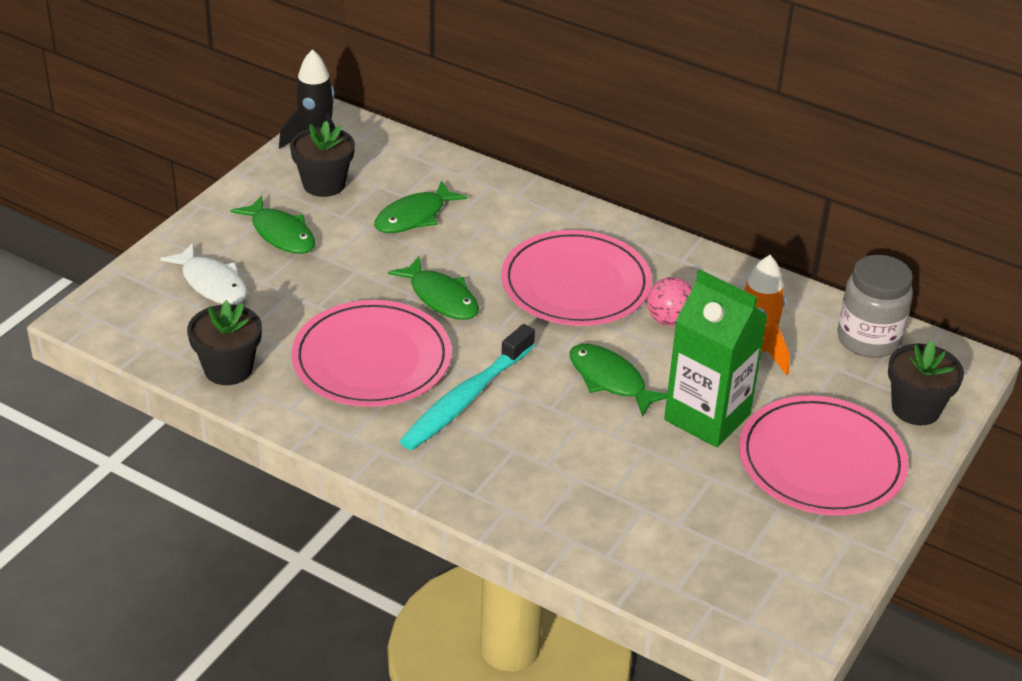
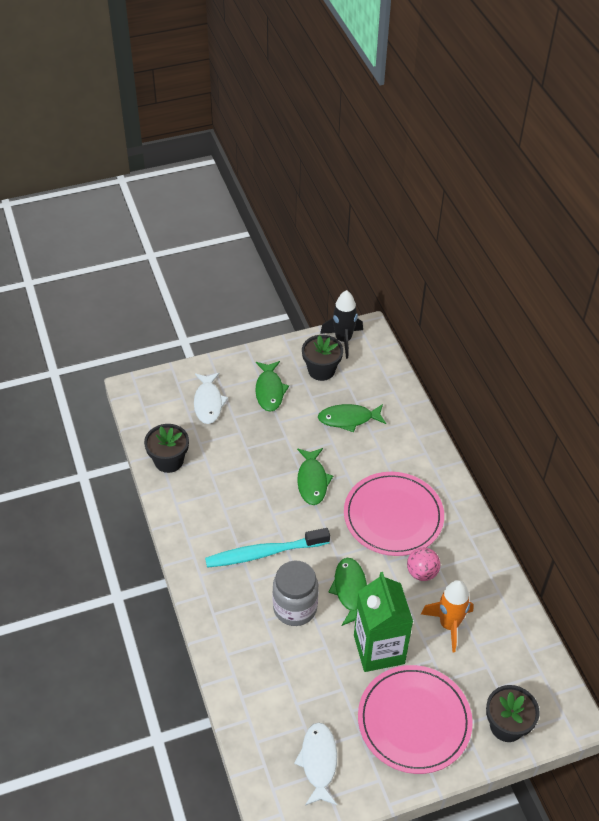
camera: 40 degrees right, 10 degrees up
pink plate [291,300,452,407] -> none
grey jar [837,255,913,358] -> grey jar moved to [273,560,318,626]
none -> white fish [294,722,337,806]

